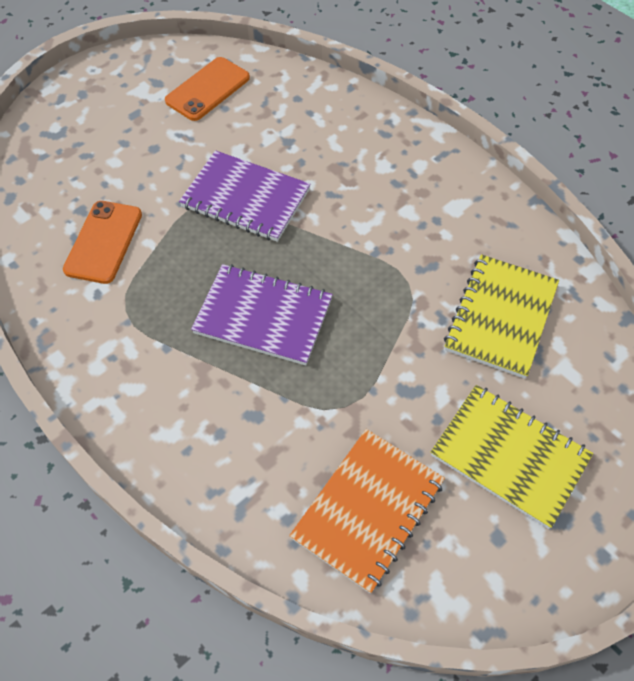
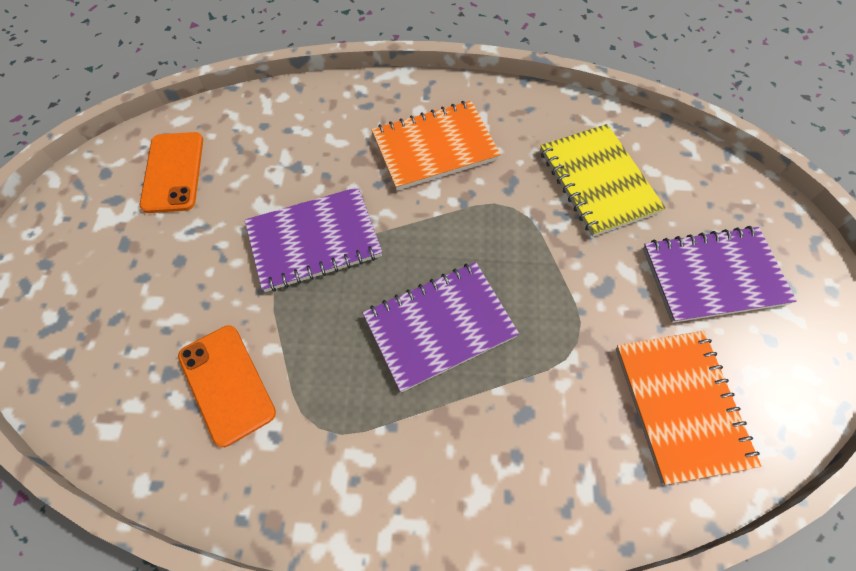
camera: 45 degrees left, 5 degrees up
yellow notebook [431,385,593,529] -> purple notebook [643,226,797,323]
none -> orange notebook [371,101,501,190]

